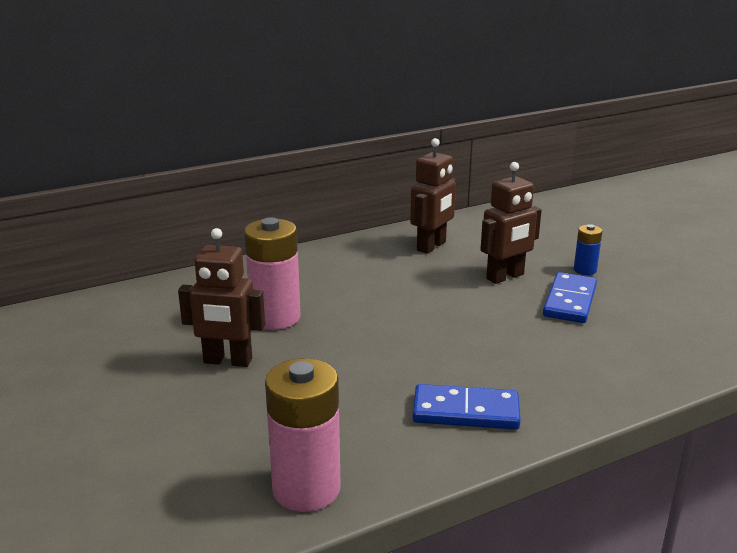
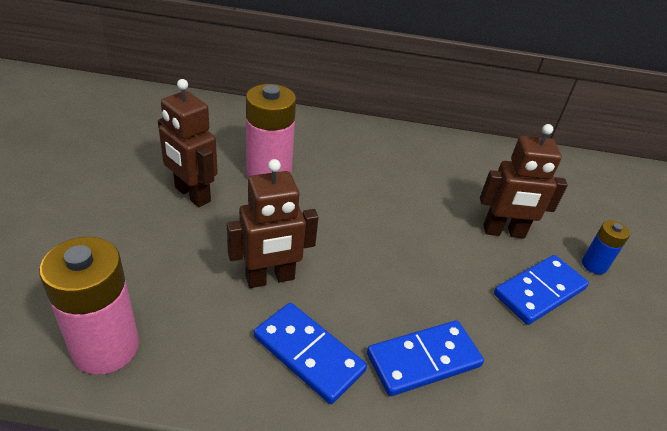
camera: 30 degrees right, 15 degrees up
brown robot [410,138,456,254] -> brown robot moved to [227,159,319,288]
none -> blue domino [367,320,484,396]

